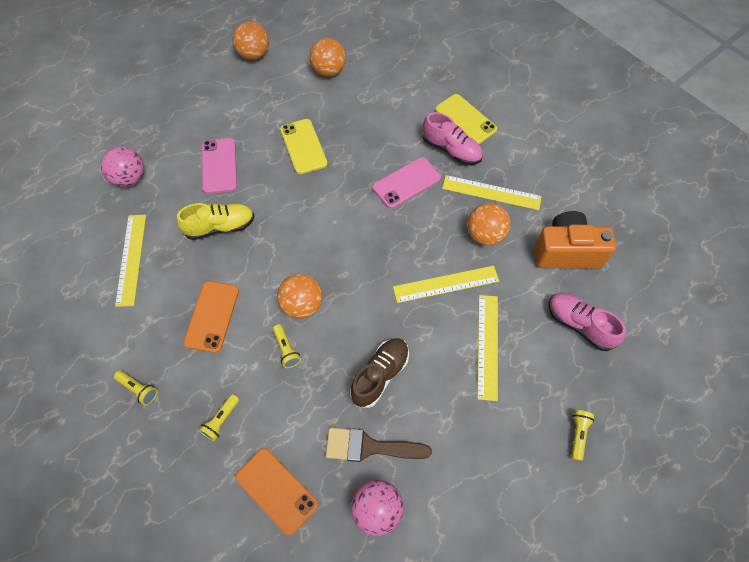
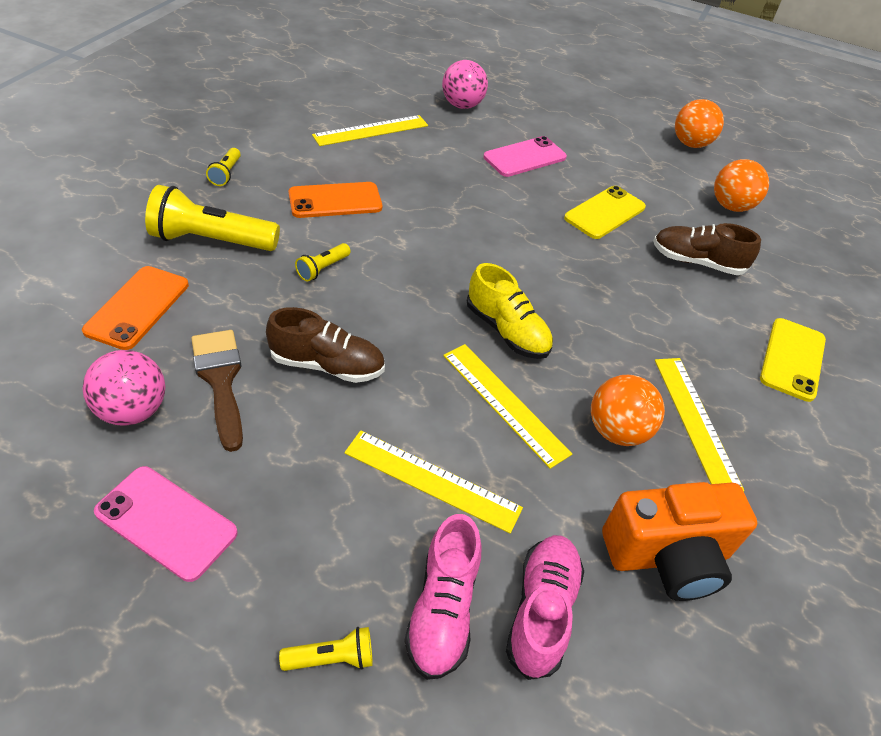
camera: 60 degrees right, 15 degrees down
yellow shoe [177,203,254,240] -> yellow shoe moved to [467,263,553,359]
yellow flashlight [199,394,239,442] -> yellow flashlight [145,185,280,251], size x2.10
orange ball [277,274,323,319] -> none
pink phone [373,157,441,209] -> pink phone moved to [94,466,238,582]
pink shoe [423,112,483,165] -> pink shoe moved to [404,514,482,680]
yellow ruler [477,295,498,401] -> yellow ruler turned 45 degrees clockwise [344,430,523,534]
orange camera [534,211,616,268] -> orange camera turned 105 degrees clockwise [602,482,757,601]
none -> brown shoe [653,223,761,275]

